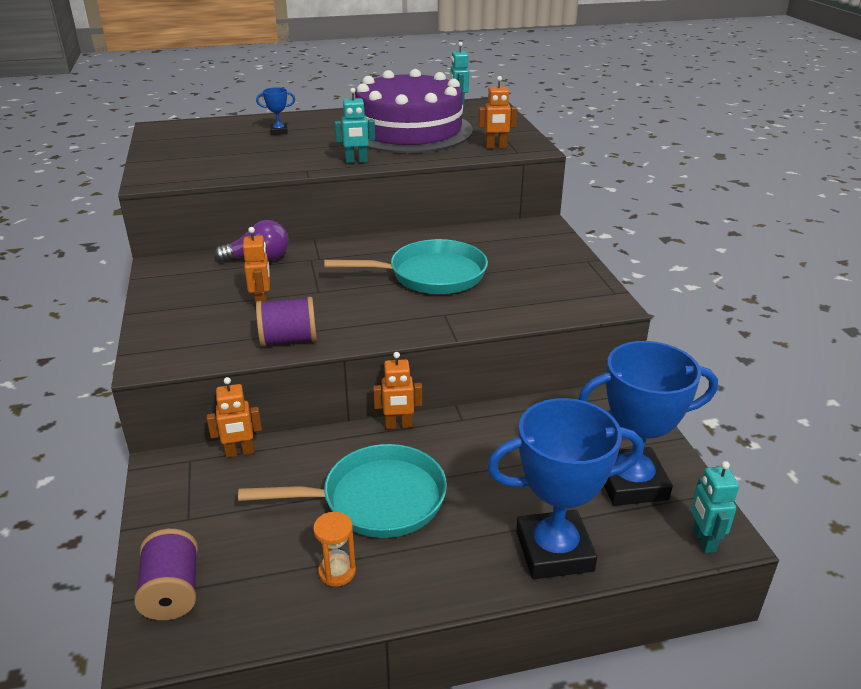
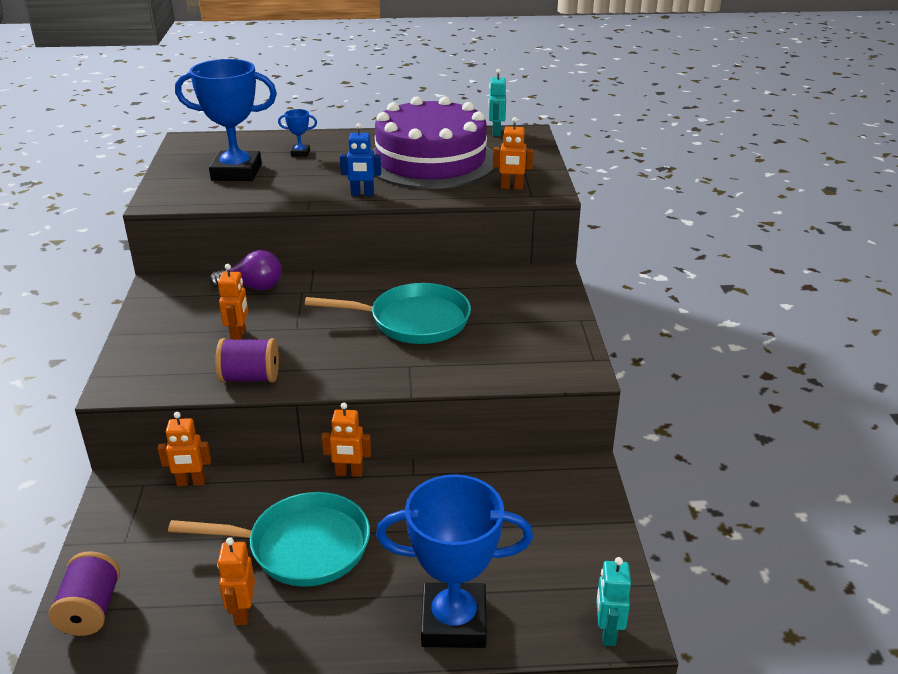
camera: 10 degrees right, 0 degrees up
orange hourglass [313,512,356,586] -> orange robot [217,537,255,625]
turquoise robot [335,88,375,163] -> blue robot [340,123,381,196]
blue trophy [578,341,718,506] -> blue trophy moved to [175,59,277,181]

